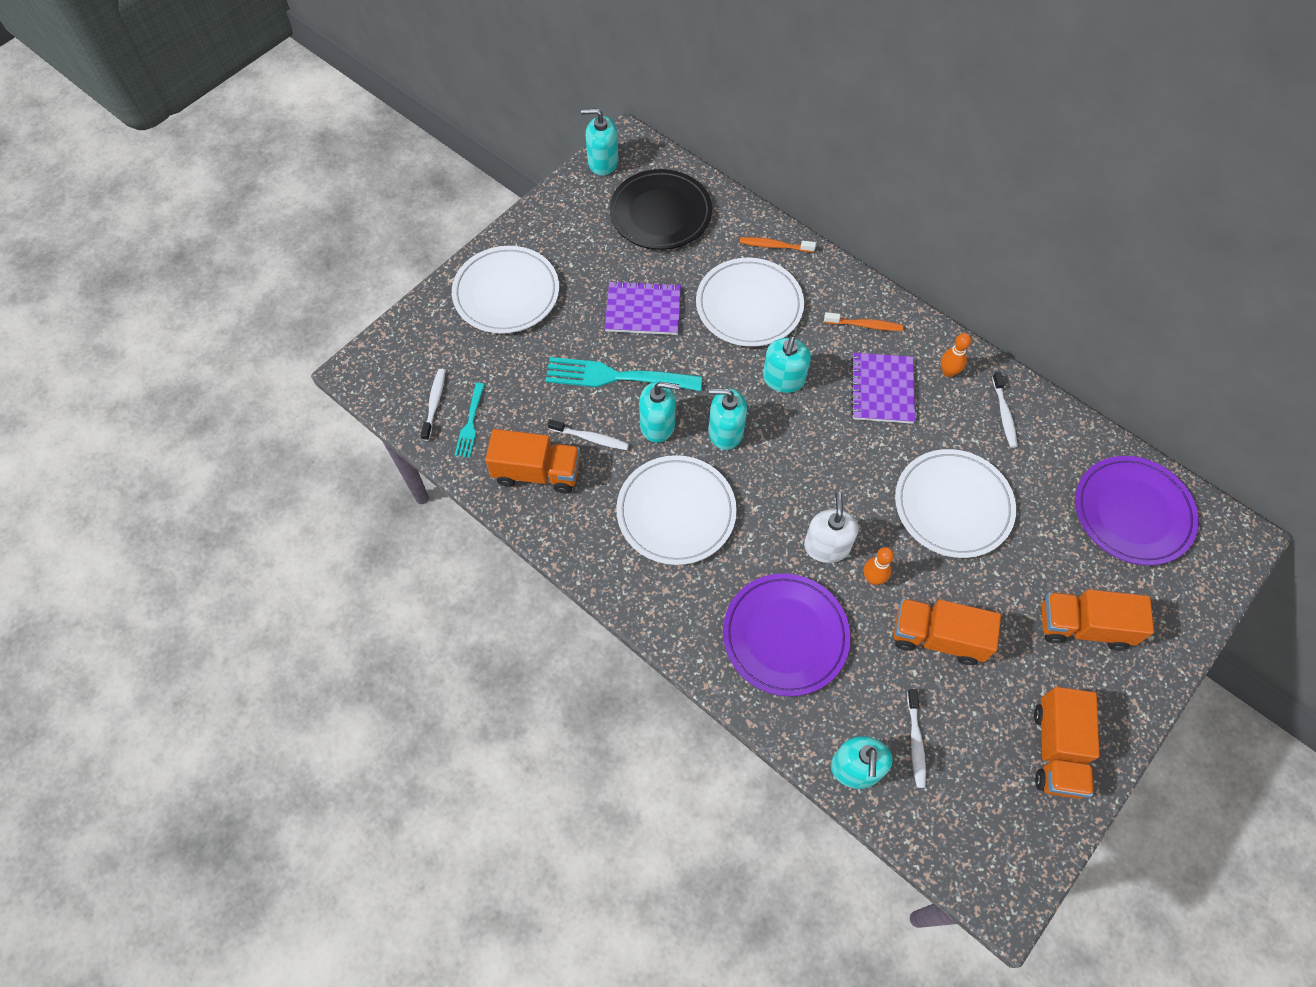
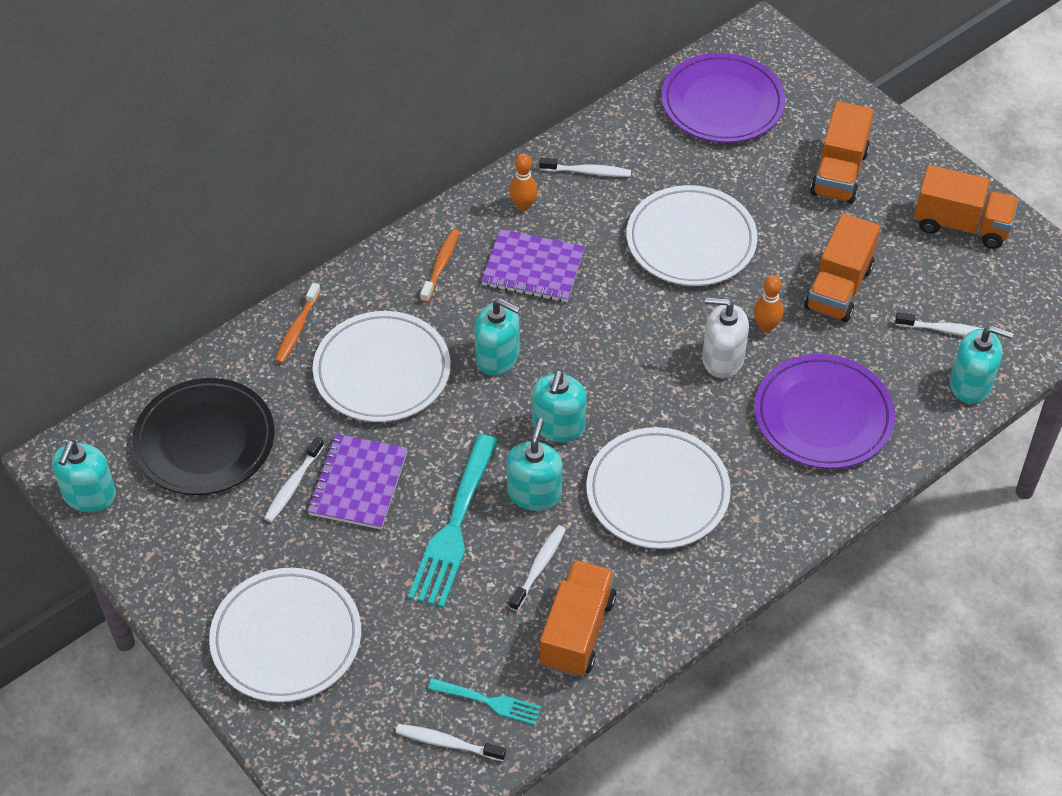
camera: 80 degrees left, 10 degrees down
none -> white toothbrush [264,436,324,522]

